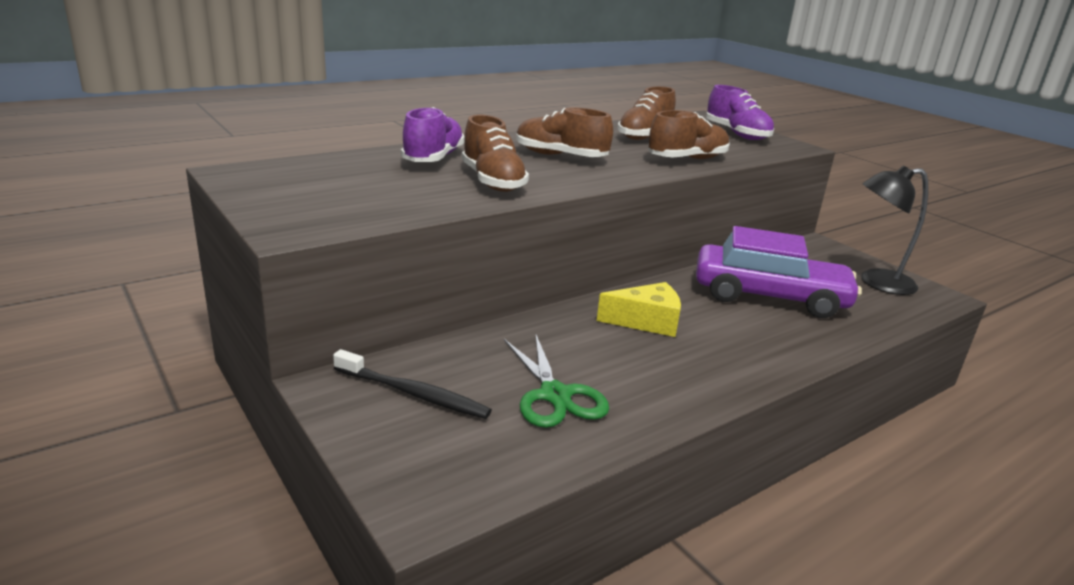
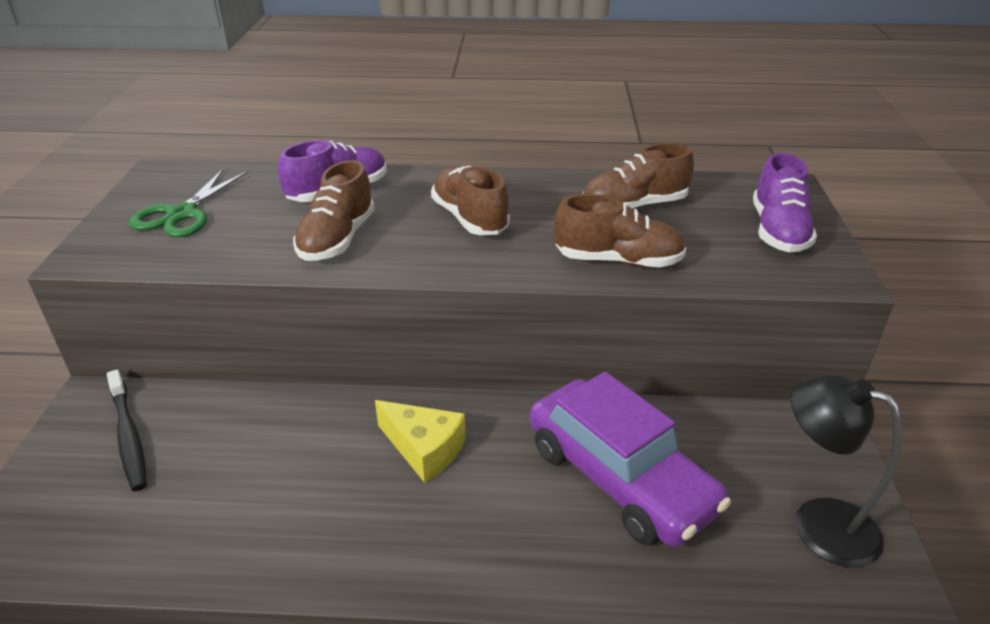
camera: 40 degrees right, 10 degrees up
green scissors [504,334,609,428] -> green scissors moved to [129,168,249,237]

